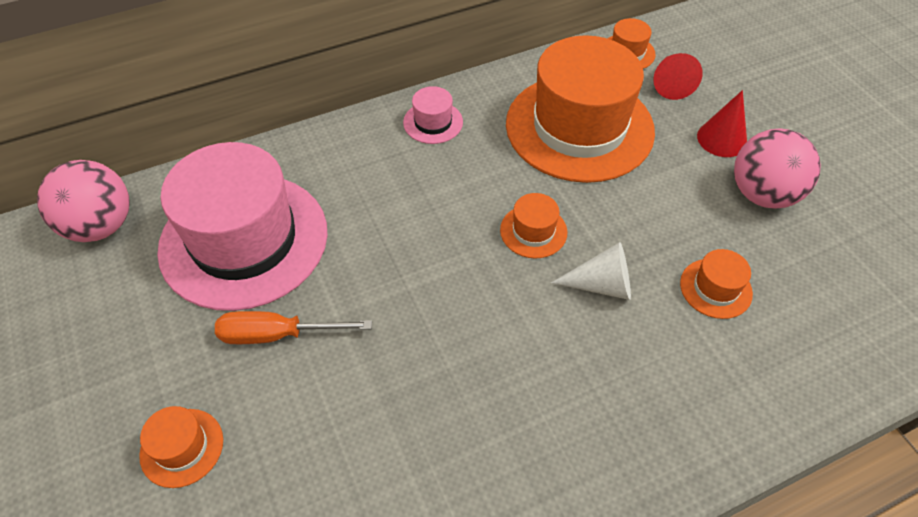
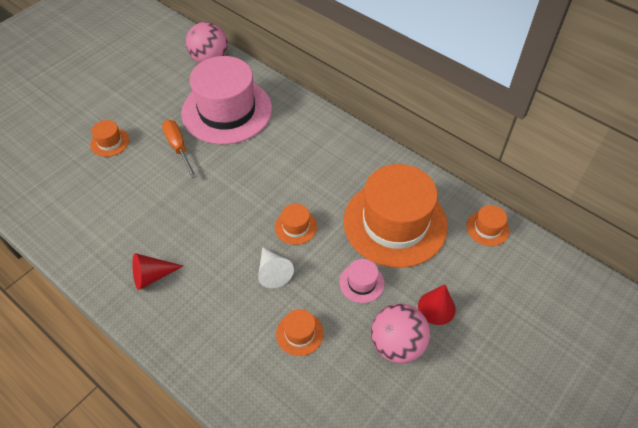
camera: 65 degrees right, 0 degrees up
pink hat [403,86,463,144] -> pink hat moved to [339,259,385,303]
red cone [653,53,703,100] -> red cone moved to [132,253,183,290]

